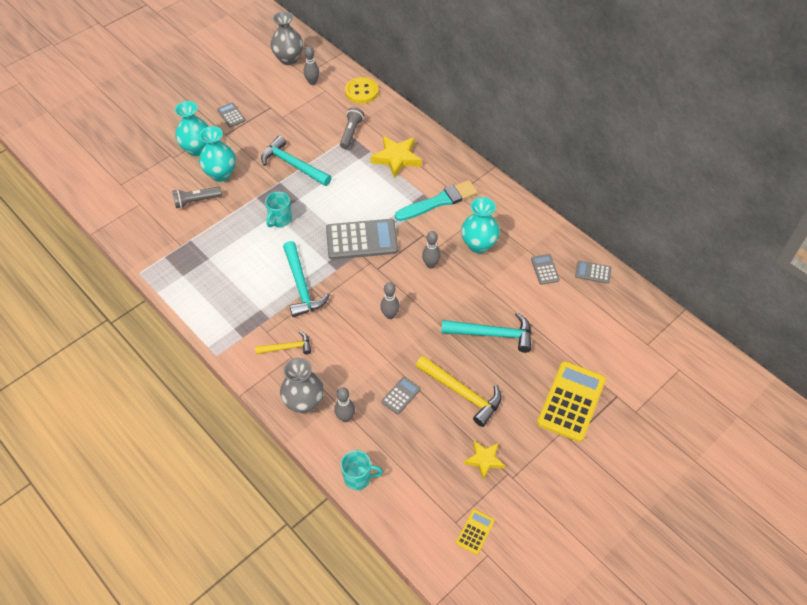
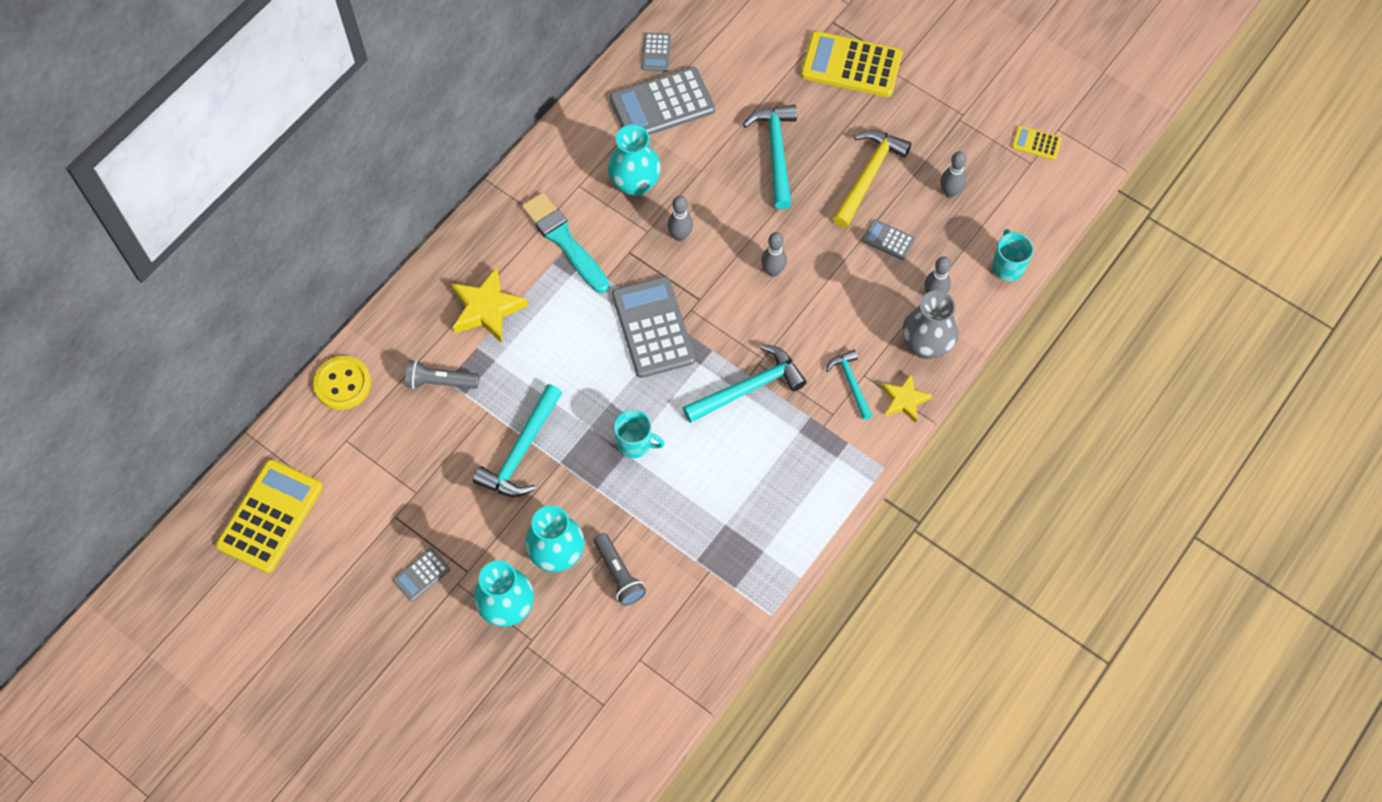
camera: 100 degrees left, 10 degrees up
yellow hammer [255,331,311,354] -> turquoise hammer [826,350,873,420]
grey vase [270,11,303,65] -> yellow calculator [216,459,323,573]
grey bowling pin [304,46,319,85] -> grey bowling pin moved to [940,151,967,198]
yellow star [464,440,505,480] -> yellow star moved to [882,374,932,423]
grey calculator [531,254,560,285] -> grey calculator [610,67,715,135], size x2.10

